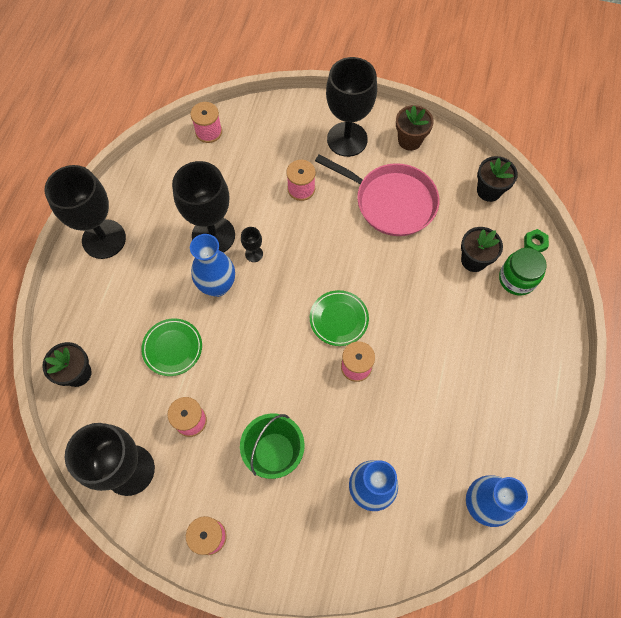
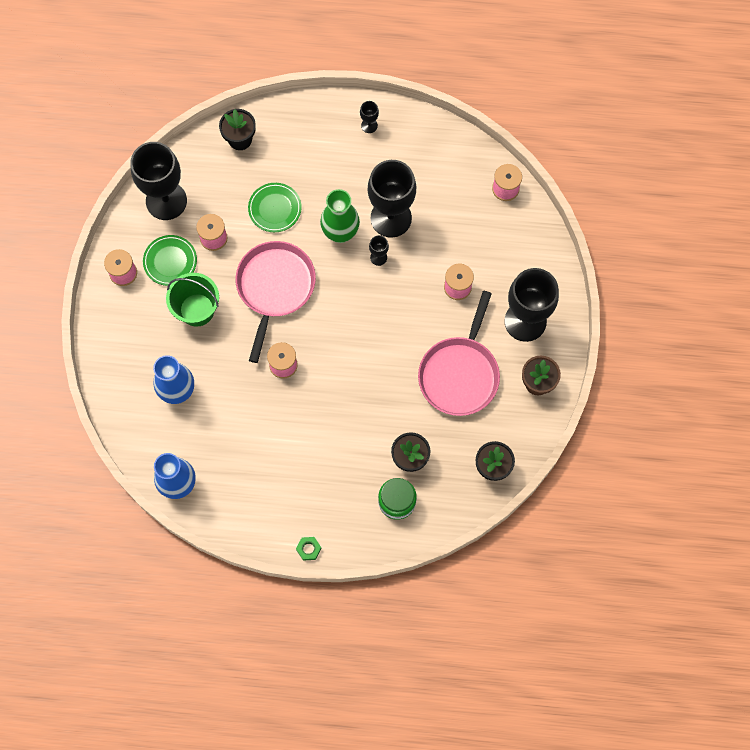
camera: 80 degrees right, 5 degrees up
black goblet [45,165,126,259] -> black goblet [360,101,379,133], size x0.41
blue vase [190,234,235,297] -> green vase [320,189,360,243]
green plate [310,290,369,346] -> green plate moved to [143,235,197,286]
green nut [524,229,549,252] -> green nut moved to [296,537,321,561]
none -> pink pan [236,241,316,363]

